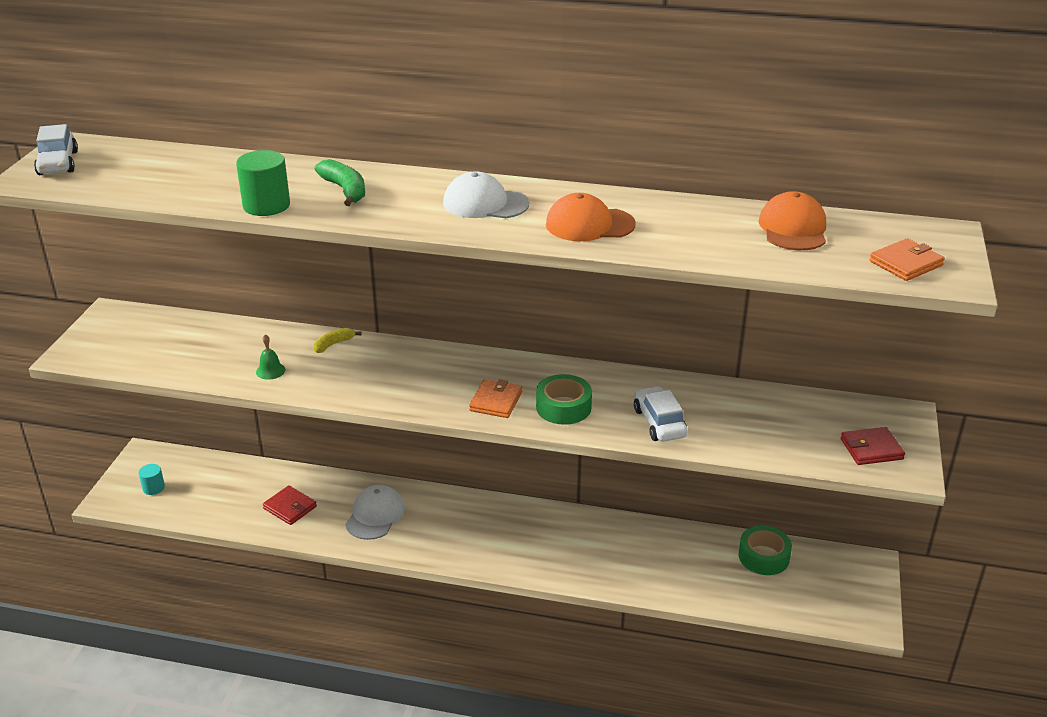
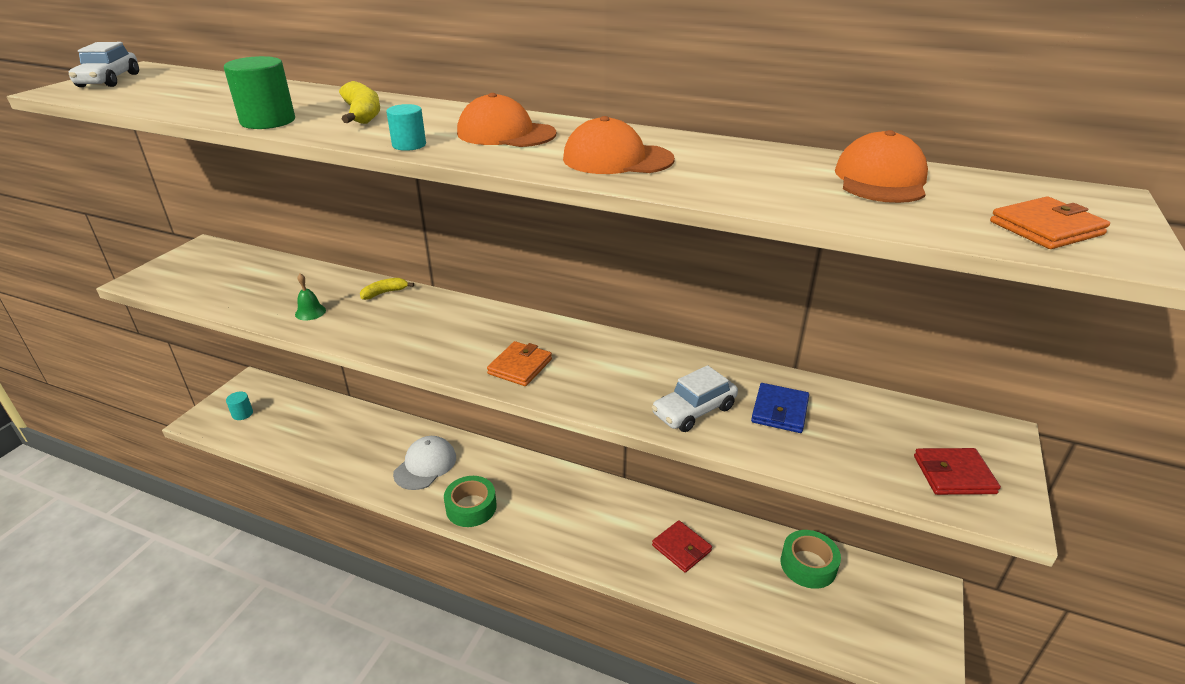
camera: 10 degrees right, 0 degrees up
red wallet [263,485,317,525] -> red wallet moved to [652,520,712,573]
green banana [315,159,365,206] -> yellow banana [339,81,380,124]
white cap [443,171,529,218] -> orange cap [457,93,556,147]
green tape [536,374,592,425] -> green tape moved to [444,476,497,527]
white car [634,386,688,441] -> white car turned 120 degrees counterclockwise [652,365,738,432]
none -> turquoise cylinder [386,104,426,151]
none -> blue wallet [751,383,809,433]

